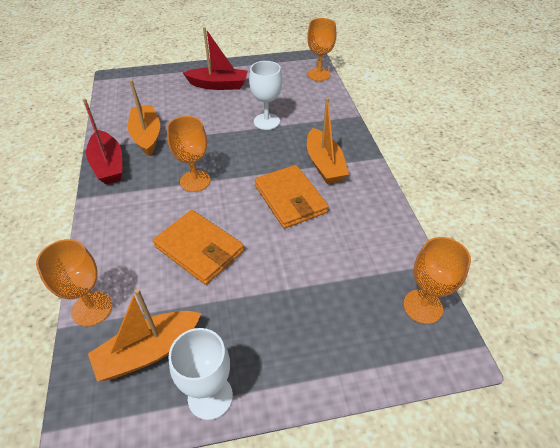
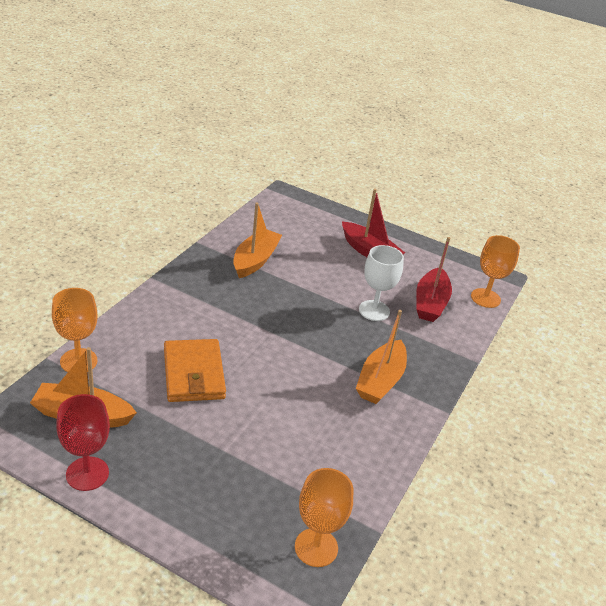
camera: 35 degrees right, 10 degrees down
red boat [83,98,122,184] -> red boat moved to [416,237,452,322]
orange goblet [167,116,211,192] -> none
white goblet [169,328,233,420] -> red goblet [56,394,110,491]
orange wallet [254,165,329,229] -> none

